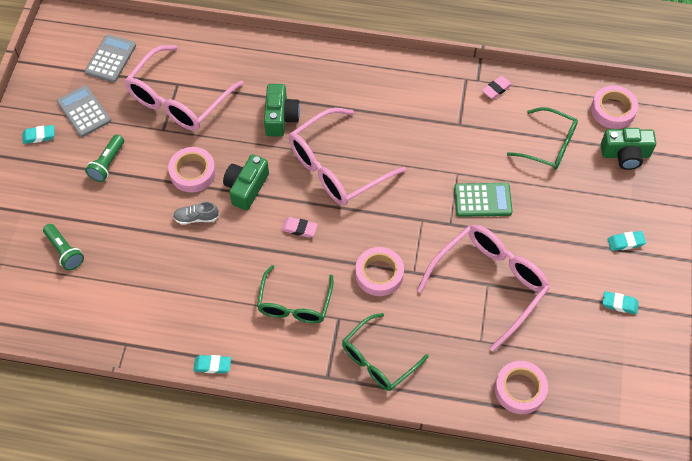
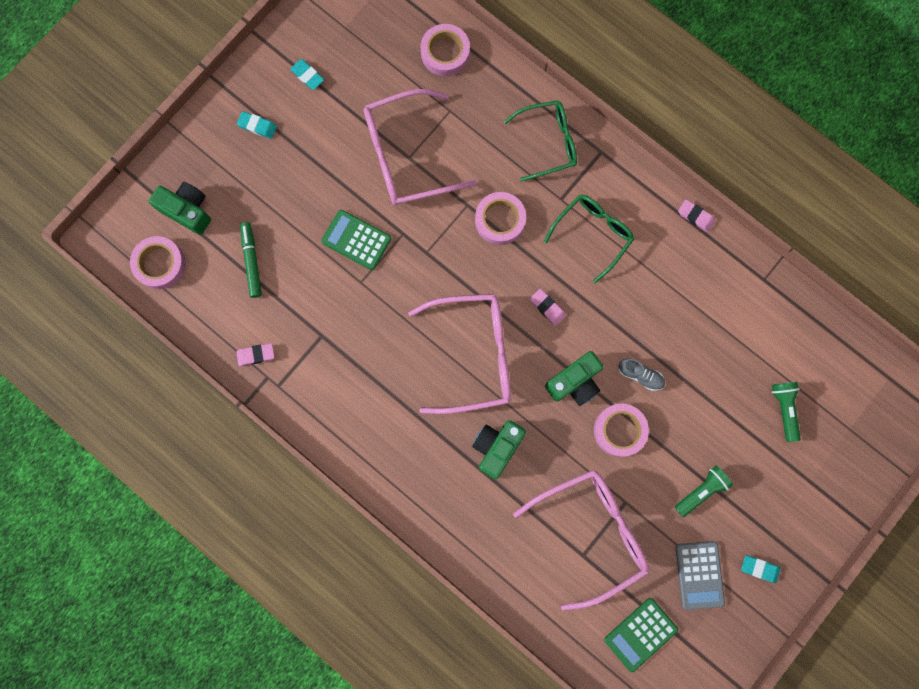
camera: 150 degrees left, 20 degrees up
grey calculator [85,34,136,83] -> green calculator [604,598,678,672]
turquoise eraser [193,355,231,373] -> pink eraser [678,199,715,232]
green glasses [507,107,578,170] -> green marker [240,222,262,298]

